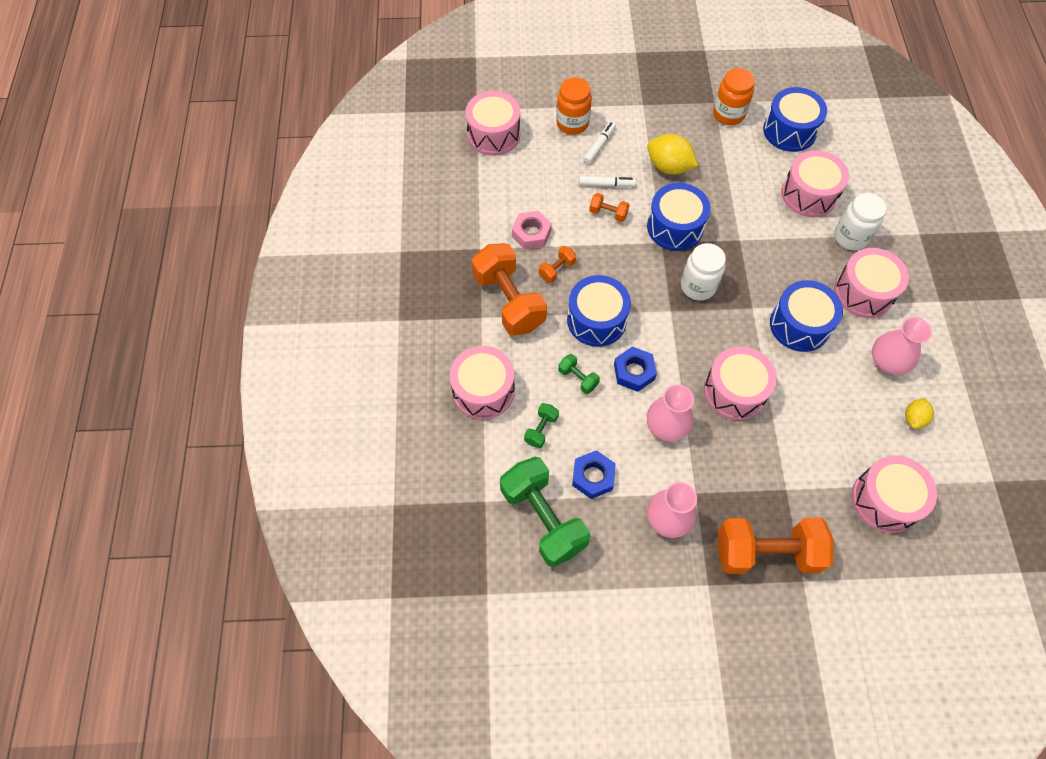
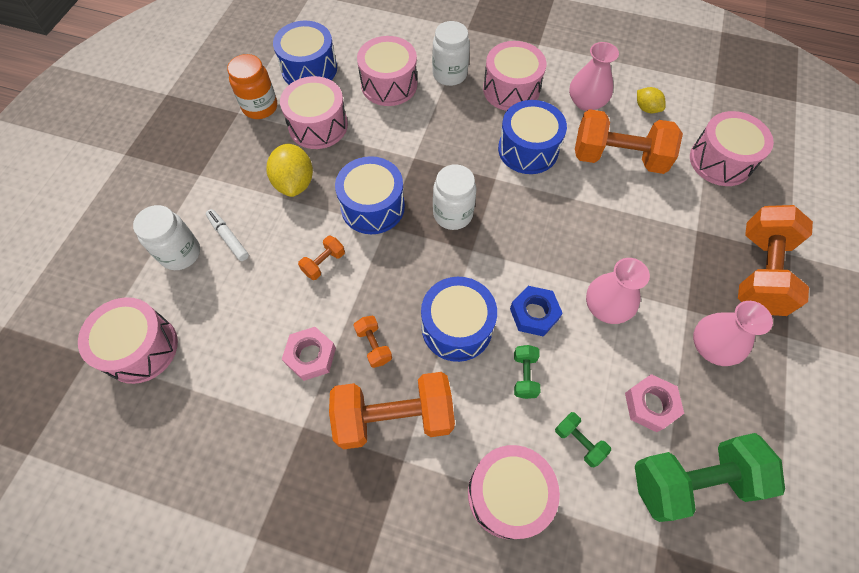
camera: 70 degrees left, 0 degrees up
orange jar [556,77,592,135] -> white jar [133,205,200,270]
green dumbbell [558,354,600,394] -> green dumbbell turned 60 degrees counterclockwise [514,345,540,399]
blue nut [572,450,616,499] -> pink nut [625,374,684,432]
white marker [579,176,636,187] -> none
yellow lemon [647,134,698,175] -> yellow lemon turned 60 degrees counterclockwise [266,143,313,197]
pink drum [704,346,777,420] -> pink drum moved to [280,76,348,149]
none -> orange dumbbell [575,109,683,174]

